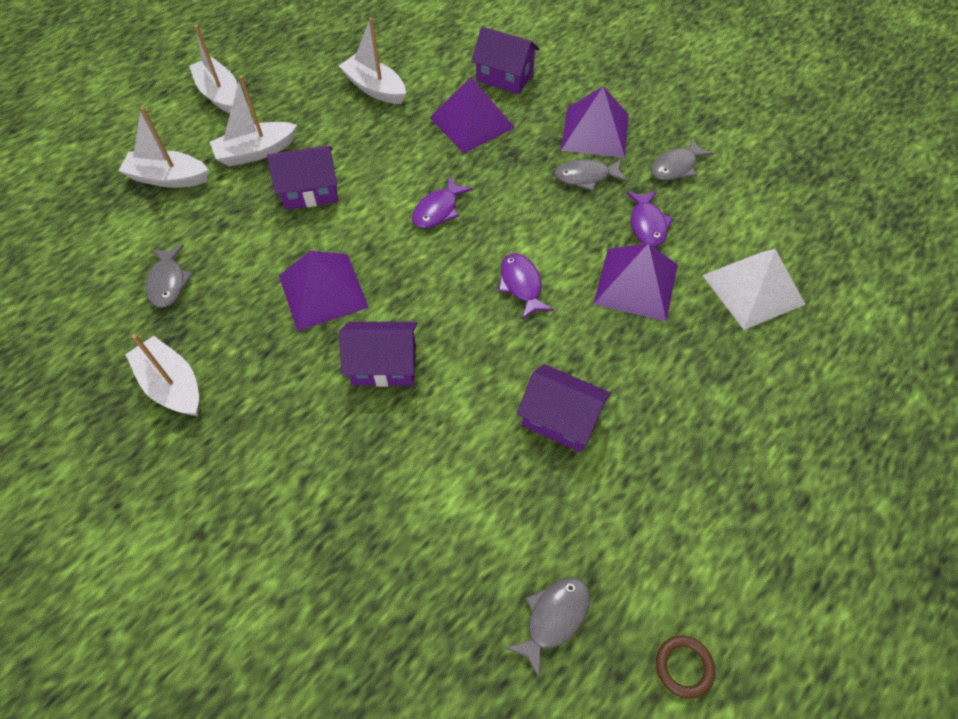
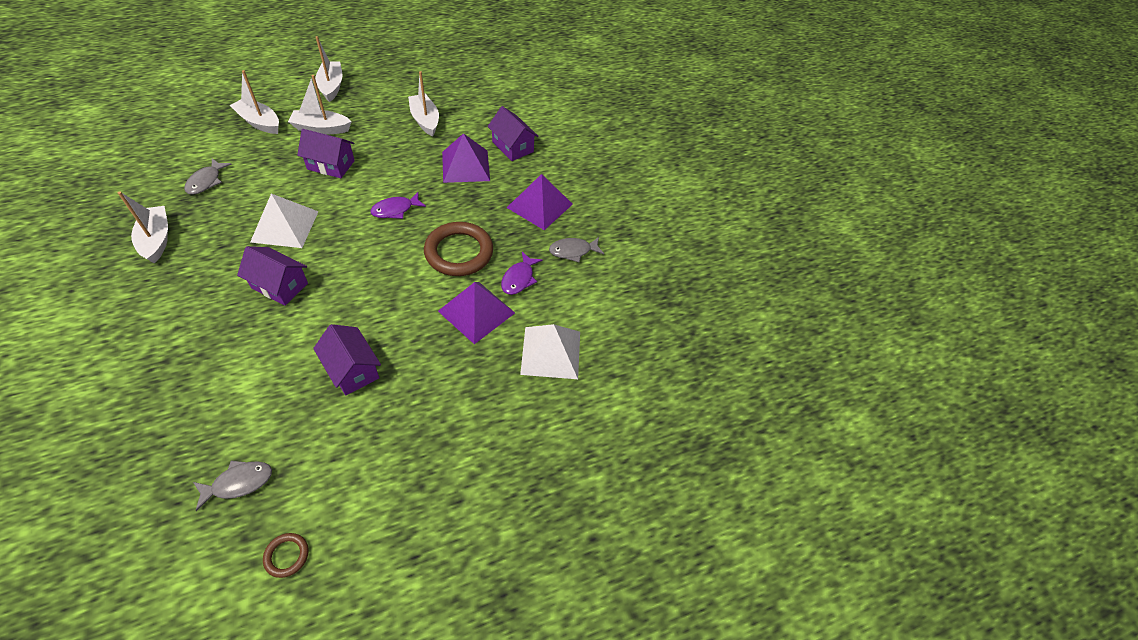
camera: 20 degrees right, 5 degrees down
purple pyramid [279,251,369,331] -> white pyramid [250,194,319,248]
purple fish [498,253,554,320] -> none
grey fish [554,159,627,191] -> none
none -> brown ring [424,222,493,276]

